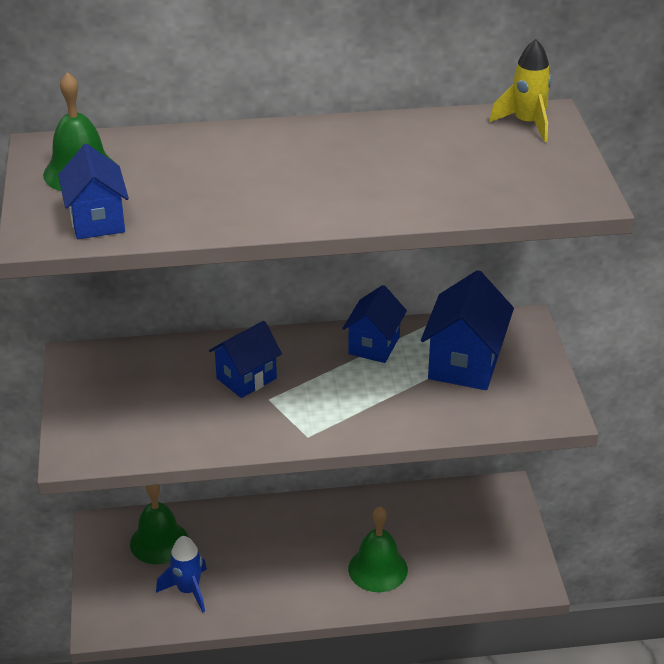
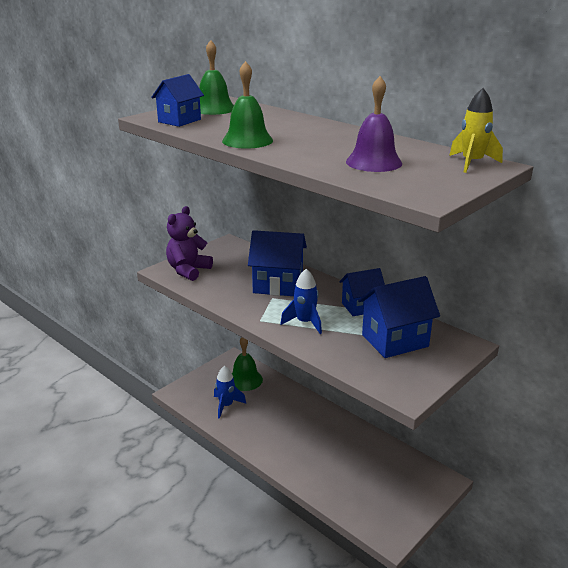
camera: 50 degrees right, 10 degrees down
blue house [209,321,282,398] -> blue house [248,230,307,296], size x1.51
green bell [348,507,408,592] -> green bell moved to [222,61,273,149]
none -> purple teddy bear [166,206,213,281]
none -> blue rocket [280,269,322,334]
none -> purple bell [346,76,402,172]

